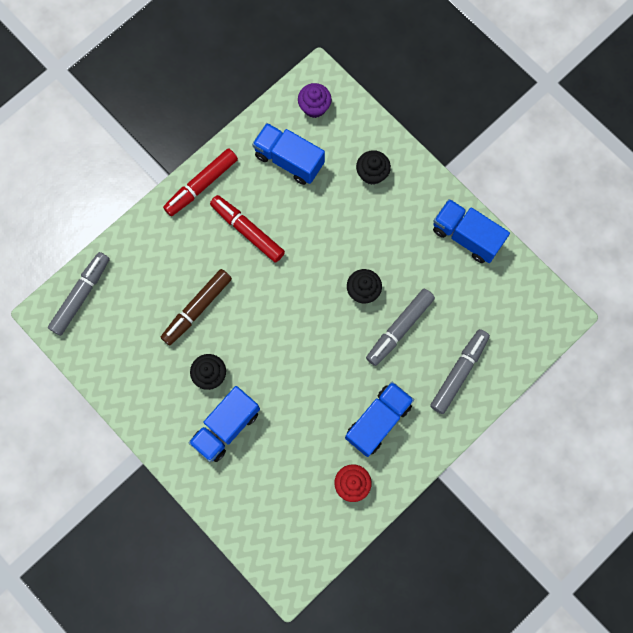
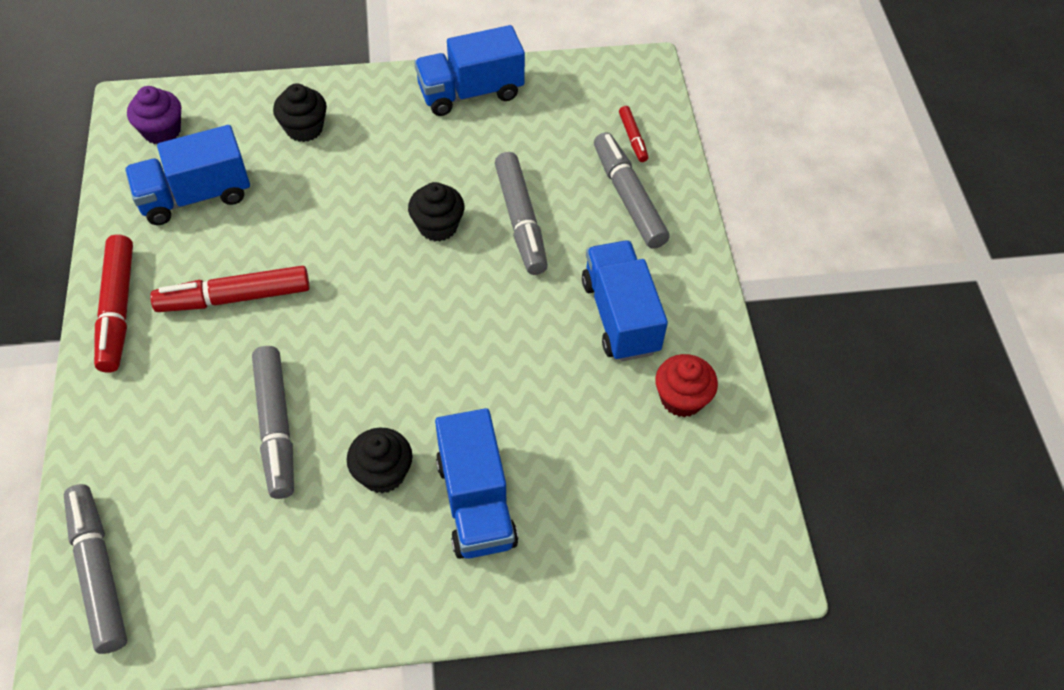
camera: 55 degrees left, 20 degrees down
brown marker [161,269,232,346] -> grey marker [252,346,294,499]
none -> red marker [619,106,648,162]

